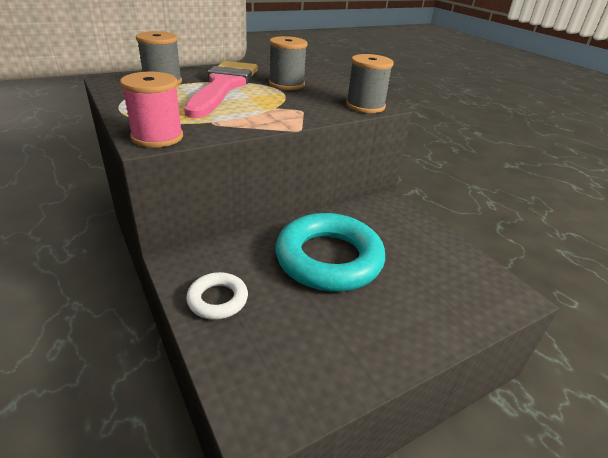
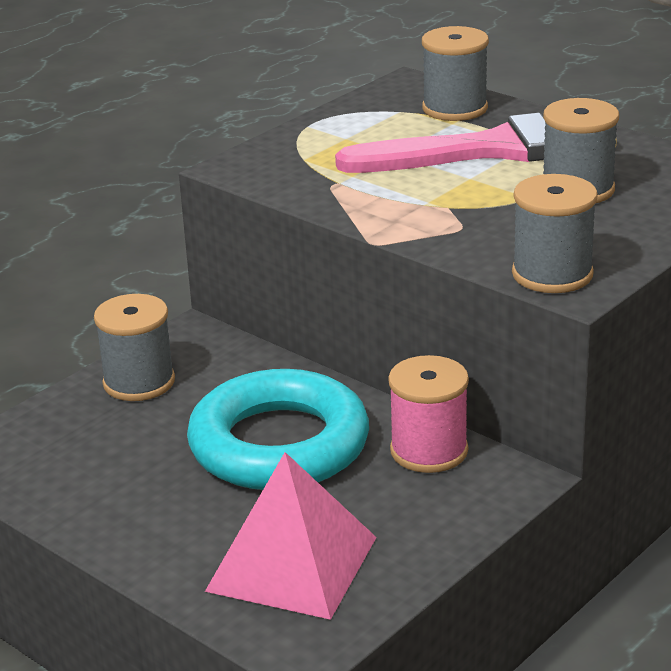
camera: 75 degrees right, 5 degrees down
pink spool [120,72,183,148] -> pink spool moved to [388,355,469,473]
white ring [186,272,248,320] -> grey spool [94,294,175,401]
none -> pink pyramid [205,452,377,620]

